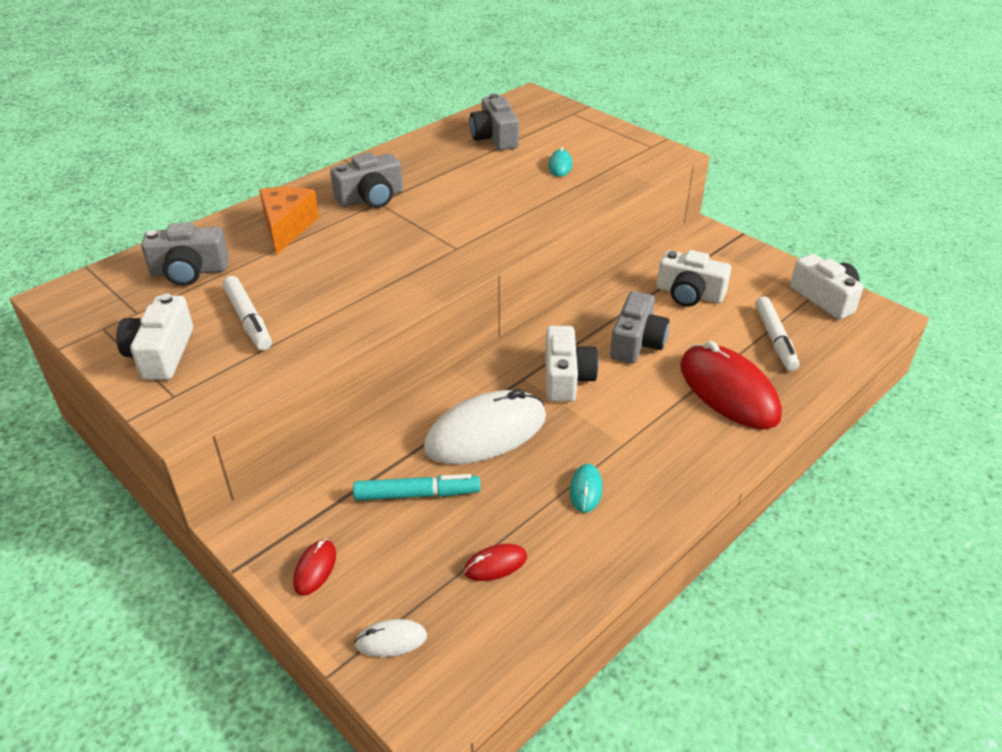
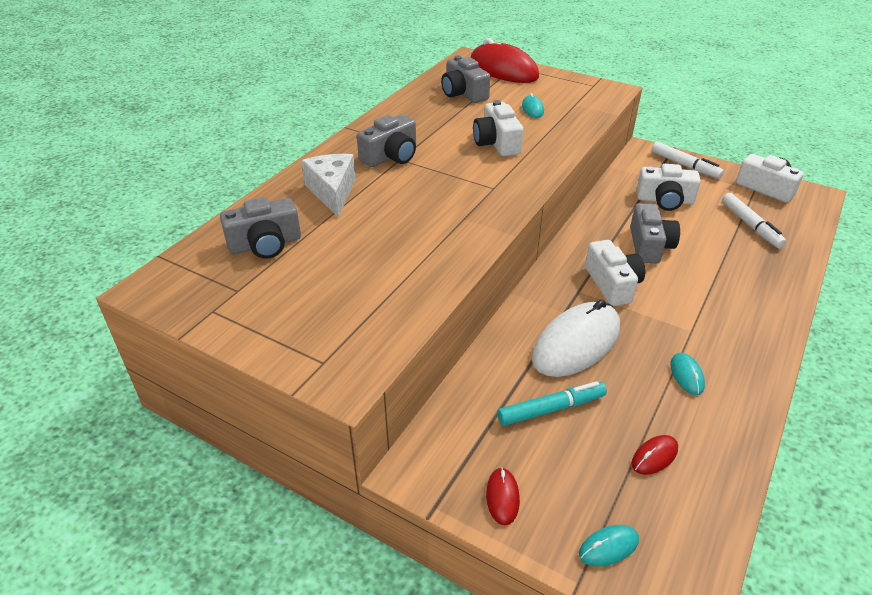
camera: 15 degrees left, 0 degrees up
white camera [116,294,193,380] -> white camera moved to [473,100,524,156]
white marker [223,276,272,350] -> white marker moved to [652,142,724,179]
orange cheese [259,187,319,255] -> white cheese [301,154,356,218]
white mouse [354,619,427,657] -> turquoise mouse [579,525,639,567]
red mouse [680,341,782,429] -> red mouse moved to [471,38,539,83]

